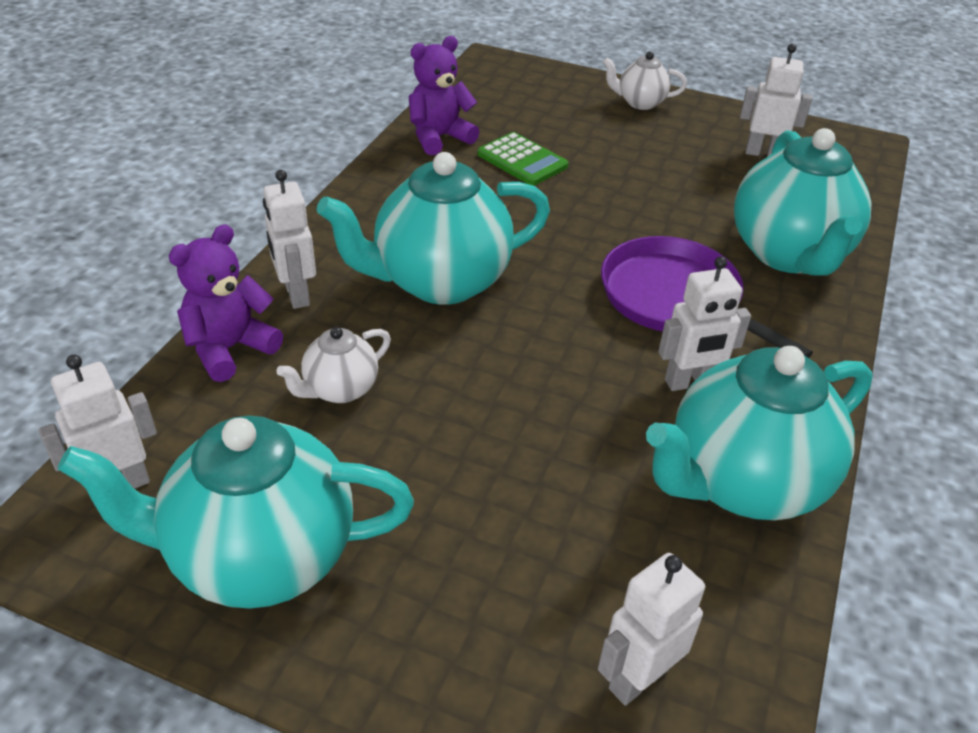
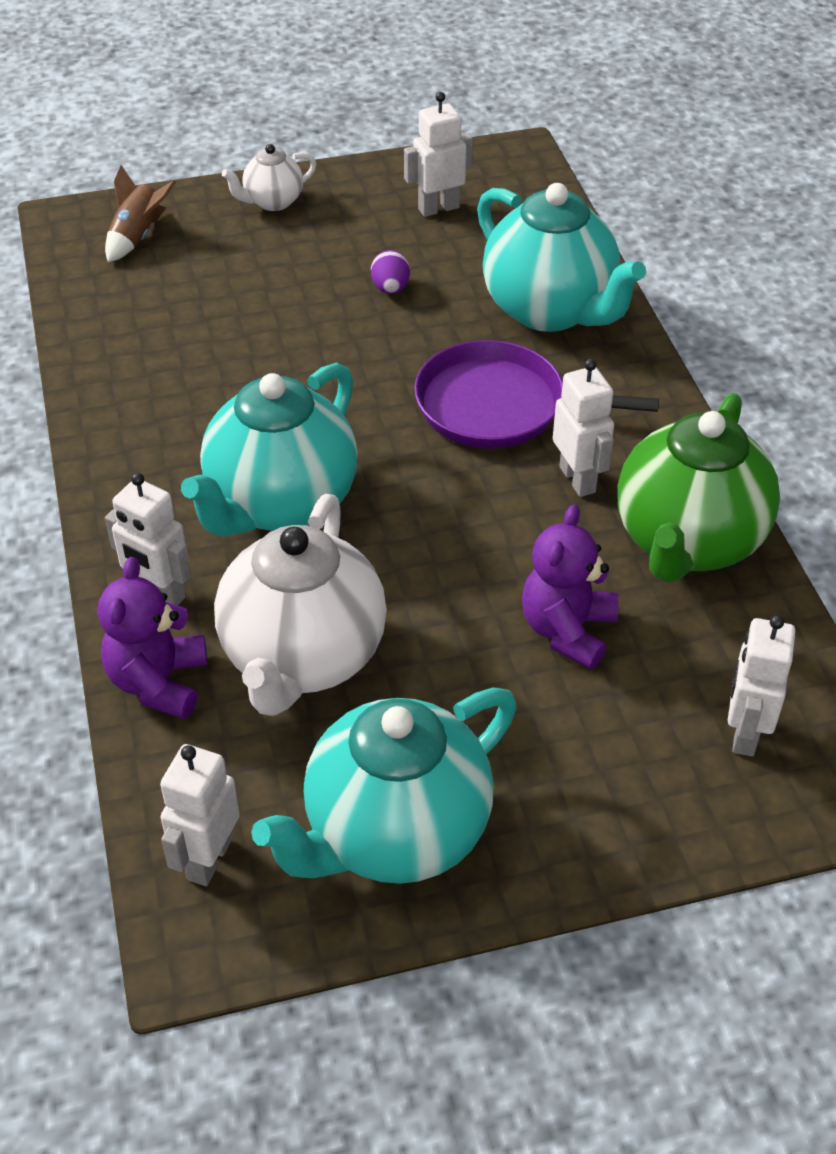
camera: 35 degrees left, 5 degrees up
white teapot [276,327,391,403] -> white teapot [214,494,387,716], size x2.06
purple teddy bear [409,36,480,155] -> purple teddy bear moved to [522,504,619,670]
green calculator [477,132,568,186] -> none
turquoise teapot [646,346,873,520] -> green teapot [618,393,780,583]
white robot [658,256,751,391] -> white robot turned 60 degrees counterclockwise [553,359,614,497]
none -> brown rocket [105,165,176,262]
none -> purple egg [371,250,410,294]

